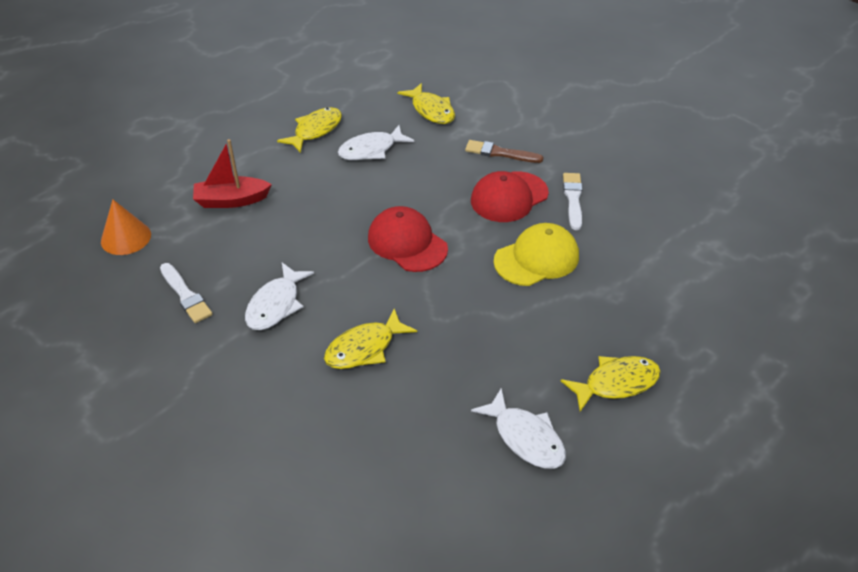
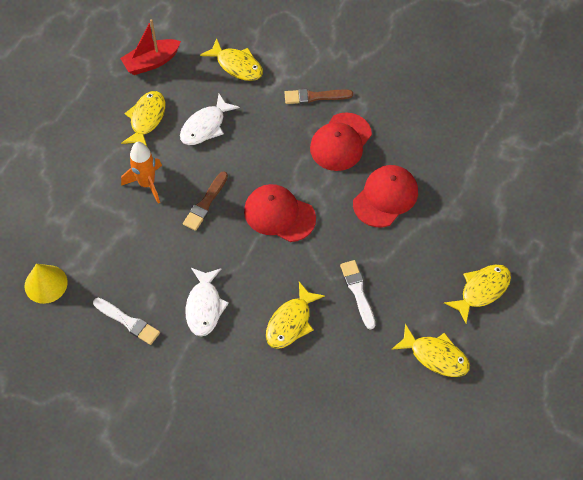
camera: 20 degrees left, 15 degrees up
orange cone [101,199,151,255] -> yellow cone [25,264,68,304]
red boat [193,139,272,208] -> red boat moved to [120,19,181,75]
white fish [471,388,566,469] -> yellow fish [391,324,470,377]
yellow cap [493,223,579,286] -> red cap [353,165,418,227]
white brush [563,173,583,230] -> white brush moved to [340,260,375,330]
none -> orange rocket [121,142,162,204]
none -> brown brush [183,171,228,231]

